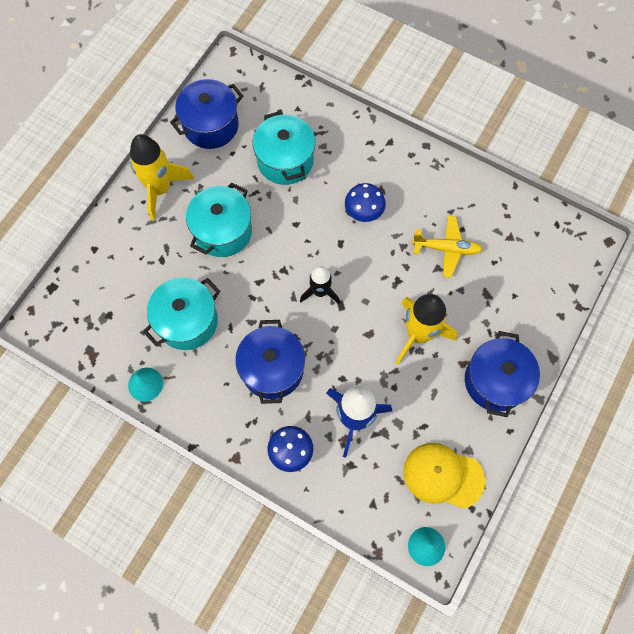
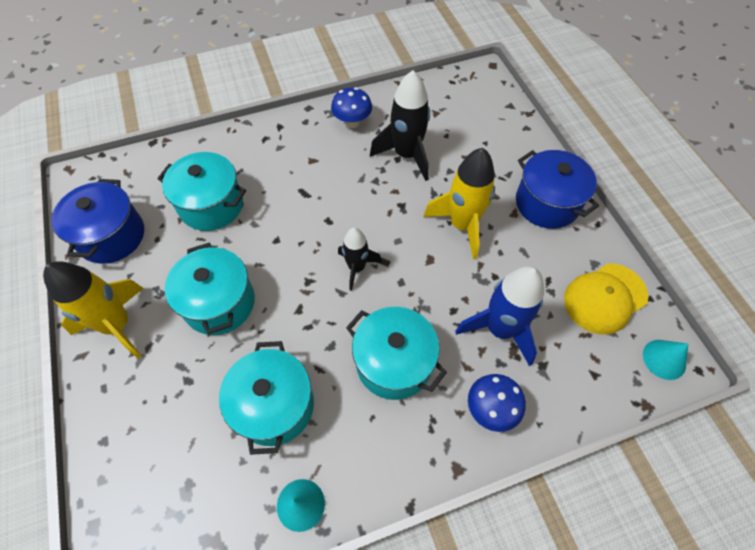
camera: 50 degrees left, 10 degrees down
blue pot [235,320,305,404] -> turquoise pot [346,307,447,400]
blue mushroom [345,183,386,222] -> blue mushroom moved to [331,87,372,128]
yellow plane [412,216,483,278] -> black rocket [370,70,430,181]

